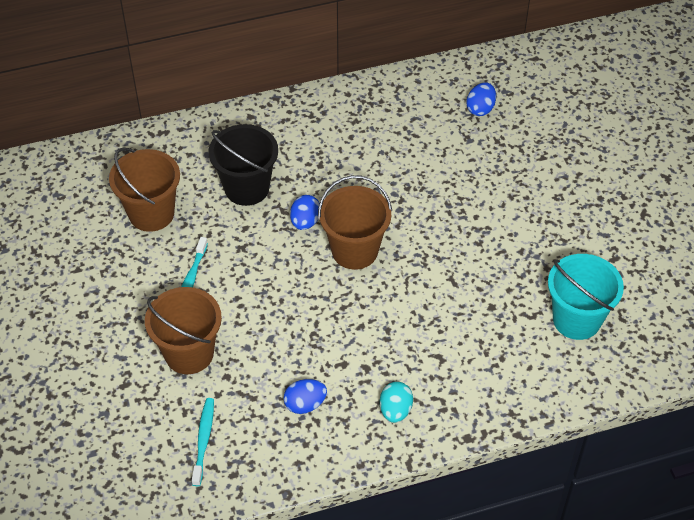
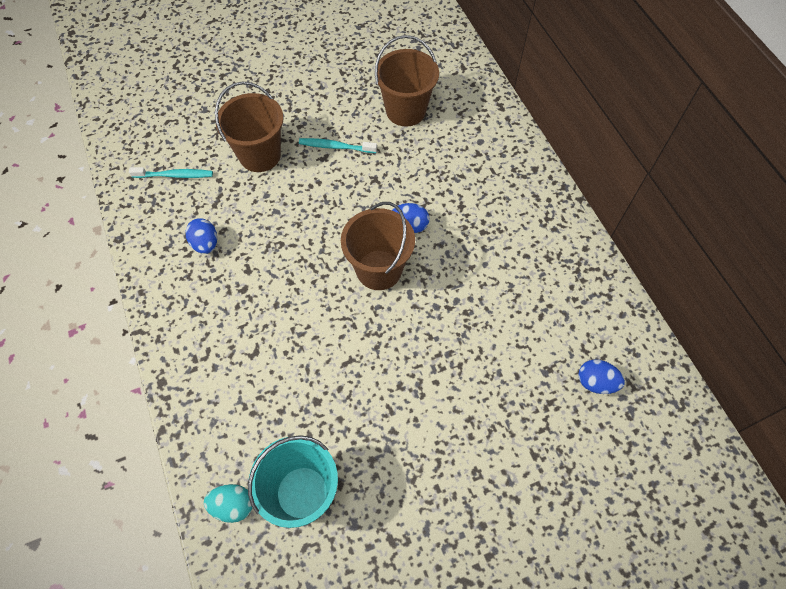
camera: 85 degrees right, 10 degrees up
black bucket [209,124,278,206] -> none
turquoise egg [380,382,413,423] -> turquoise egg moved to [204,484,253,523]

